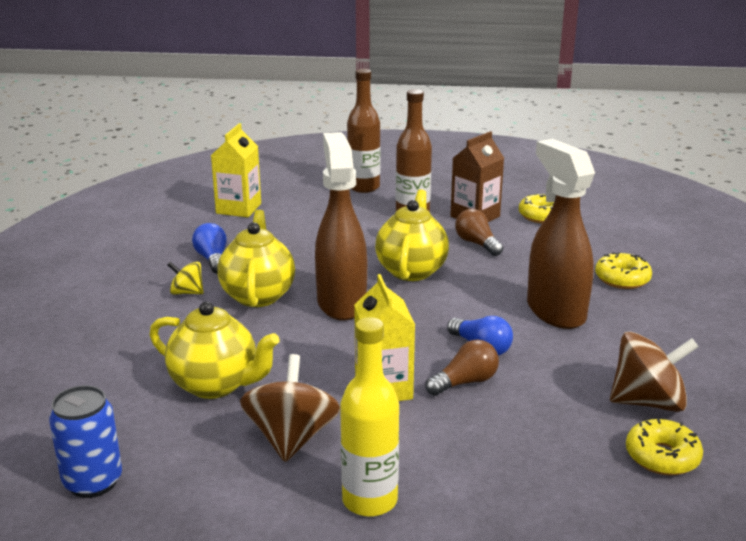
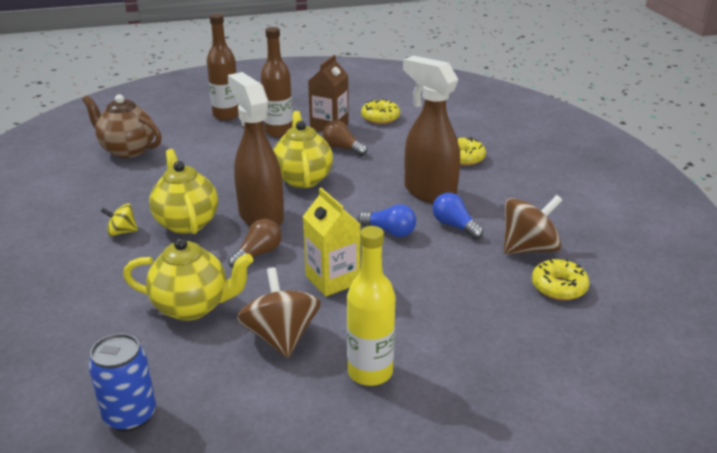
camera: 20 degrees left, 5 degrees up
blue light bulb [192,223,227,274] -> blue light bulb moved to [433,193,484,239]
yellow carton [211,123,261,217] -> brown teapot [82,94,162,158]
brown light bulb [425,340,499,396] -> brown light bulb moved to [228,219,282,268]

